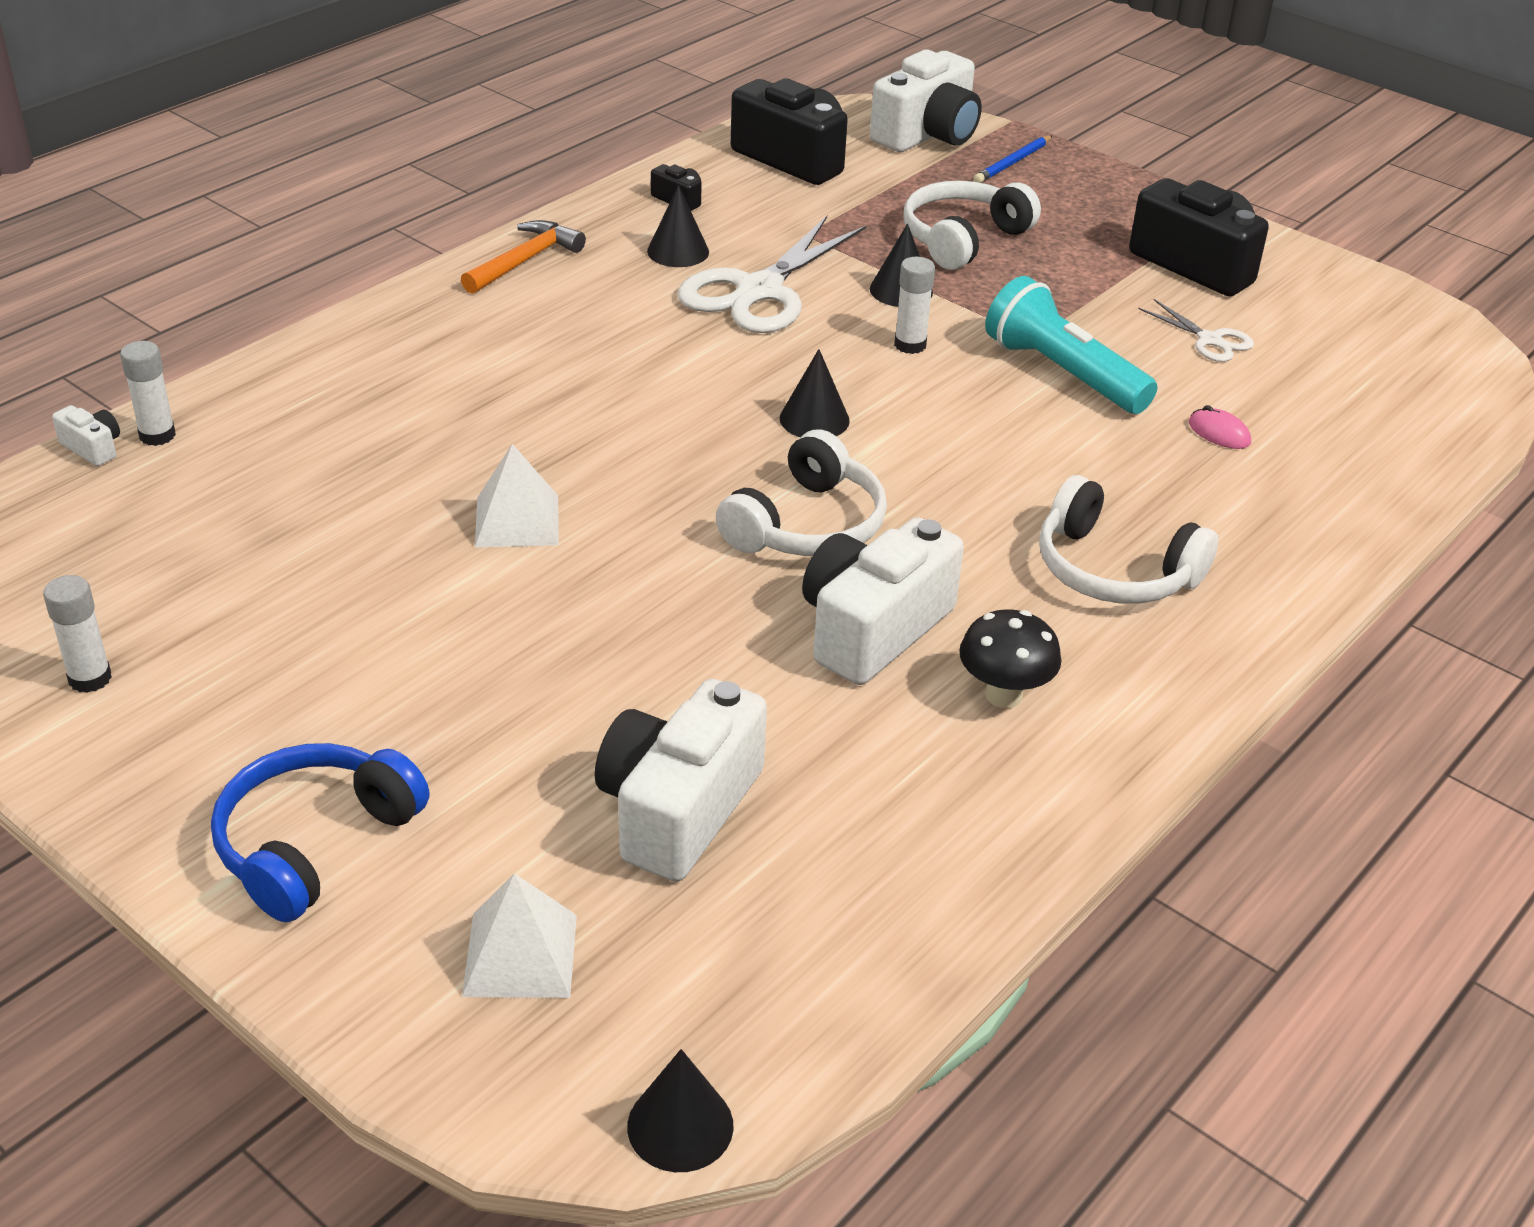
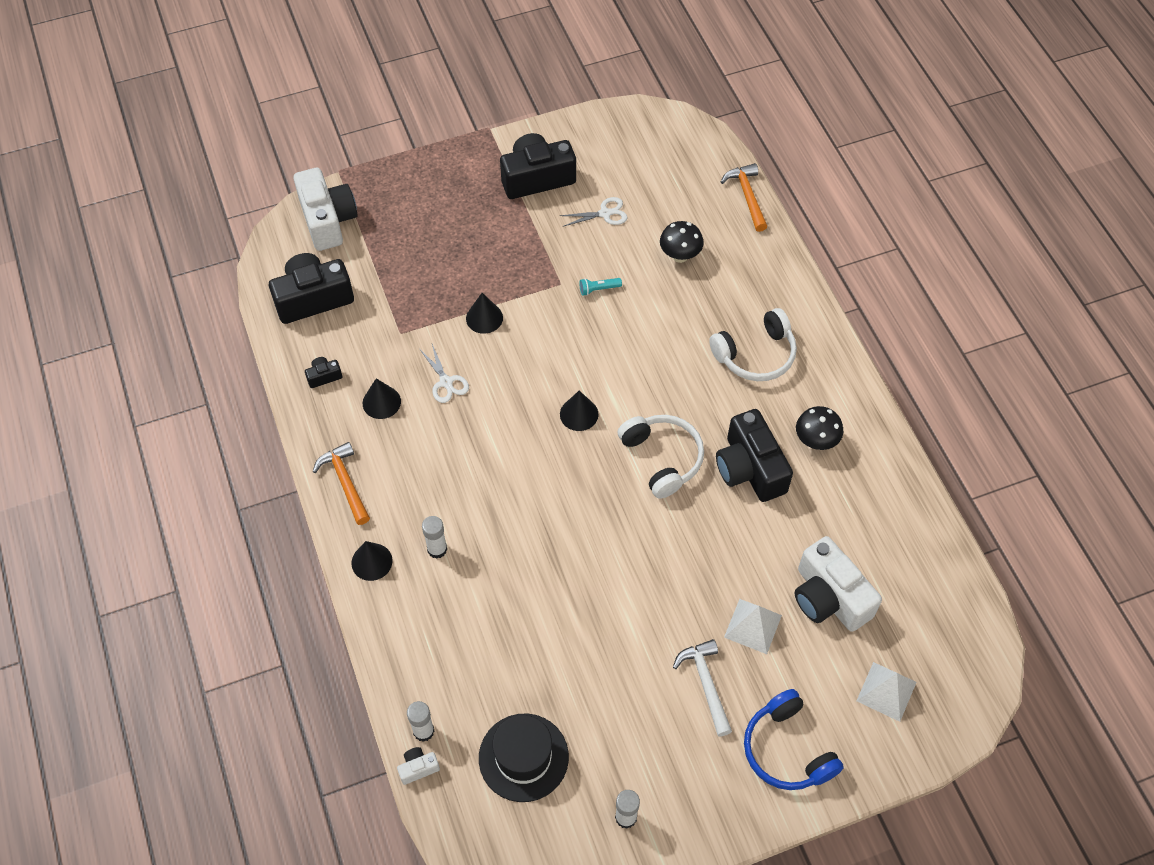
camera: 60 degrees left, 20 degrees up
white pyramid [475,444,559,548] -> white pyramid moved to [724,599,782,654]
black cone [627,1049,734,1172] -> black cone moved to [351,541,393,581]
white scissors [677,216,866,333] -> white scissors [420,344,469,403], size x0.49
white camera [802,517,964,685] -> black camera [716,409,793,502]
white glue stick [894,257,935,354] -> white glue stick moved to [422,516,447,559]
white headphones [903,181,1041,270] -> none
blue pencil [974,135,1053,183] -> none
turquoise flashlight [985,276,1157,414] -> turquoise flashlight [579,278,622,296], size x0.41
pink mouse [1189,405,1251,449] -> black mushroom [660,221,704,263]
none -> black hat [479,714,569,802]
none -> white hammer [673,639,732,737]
none -> orange hammer [721,163,767,232]

